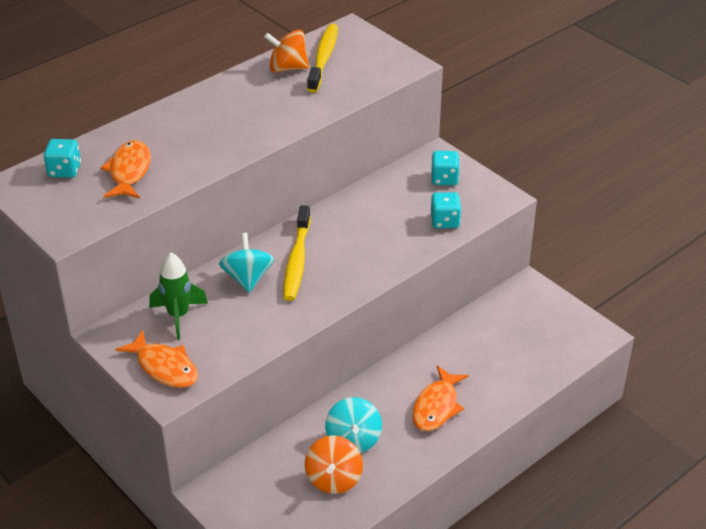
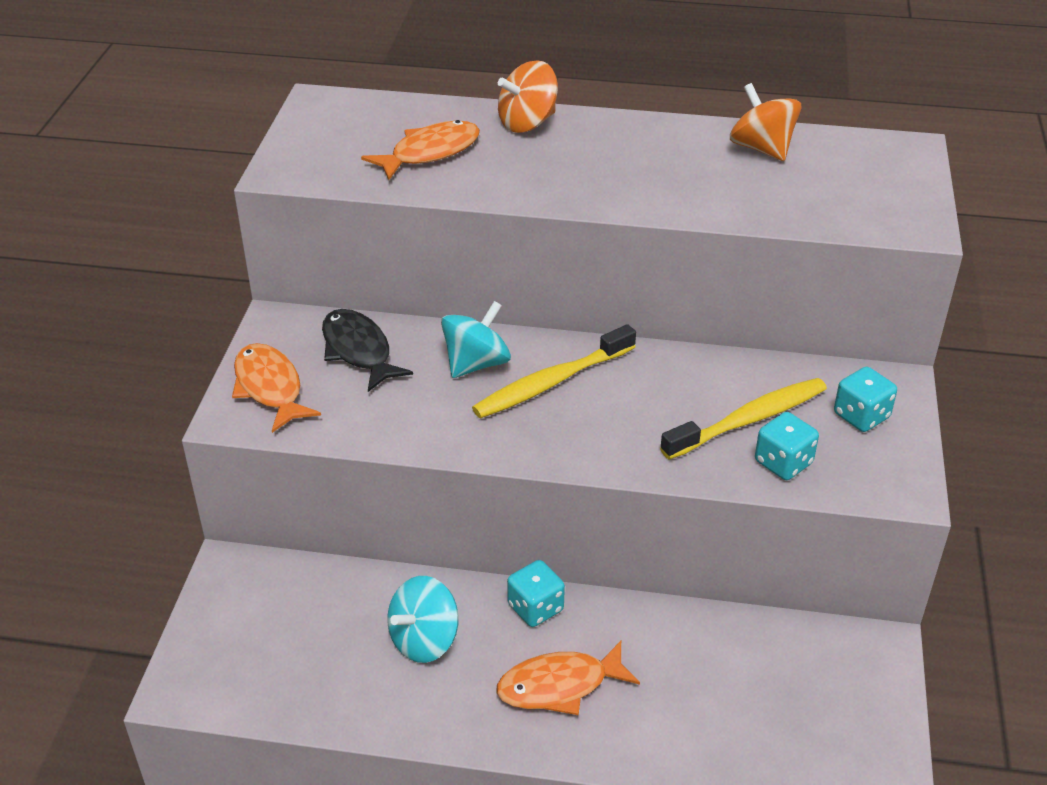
camera: 50 degrees right, 0 degrees up
turquoise dice [44,139,81,178] -> turquoise dice moved to [507,560,565,627]
orange fish [115,330,198,388] -> orange fish turned 150 degrees clockwise [232,343,321,433]
green rocket [149,252,208,340] -> black fish [322,309,413,392]
orange spinning top [305,436,363,494] -> orange spinning top moved to [498,60,558,133]
yellow toothbrush [307,24,338,93] -> yellow toothbrush moved to [660,378,827,460]

